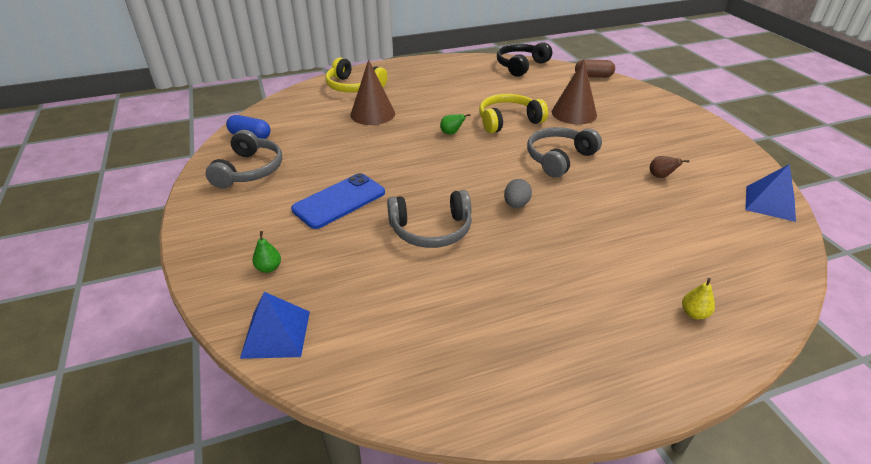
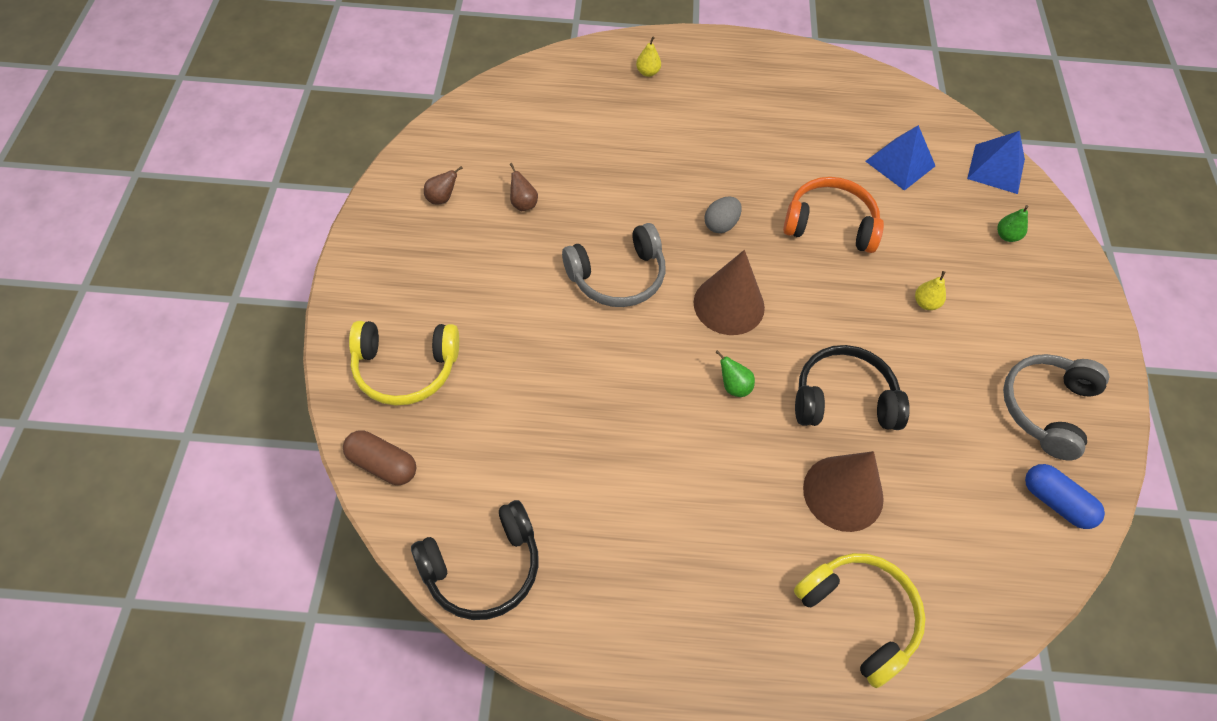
camera: 160 degrees left, 20 degrees up
blue phone [291,173,385,229] -> yellow pear [915,271,946,310]
grey headphones [387,190,472,248] -> orange headphones [783,177,884,253]
yellow headphones [479,94,548,133] -> yellow headphones moved to [349,321,459,406]
brown cone [552,59,597,124] -> brown cone moved to [694,250,765,335]
blue pyramid [745,164,796,222] -> blue pyramid moved to [865,125,935,191]
none -> brown pear [424,166,463,205]
none -> black headphones [795,345,910,430]

